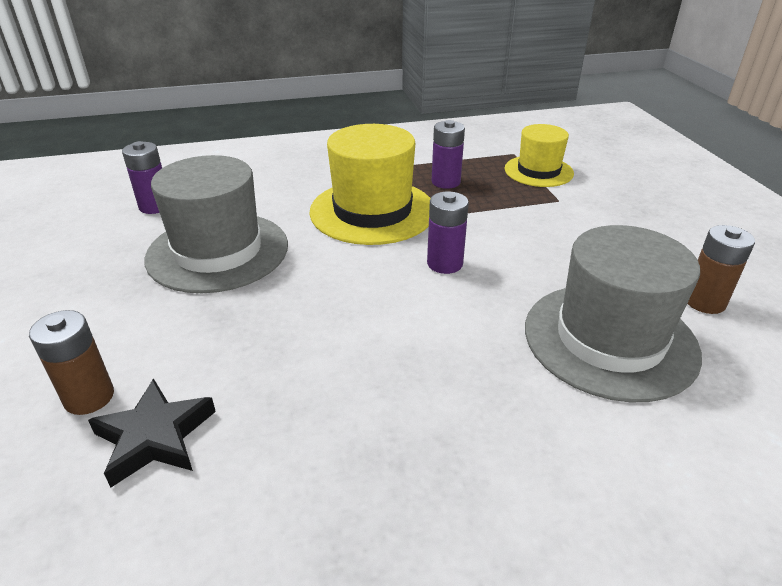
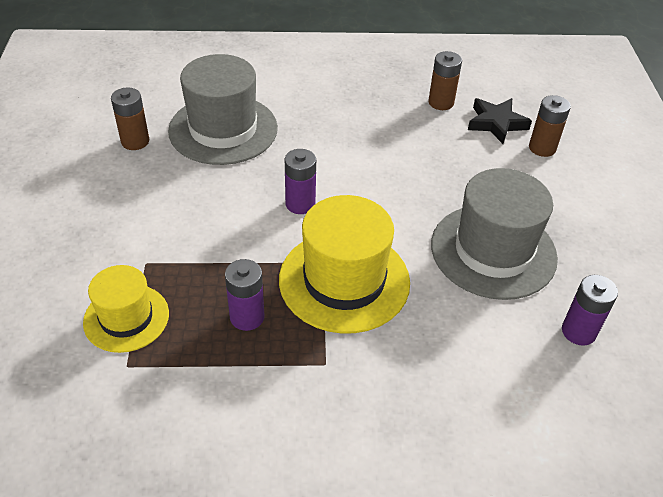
camera: 170 degrees left, 10 degrees up
none -> brown battery [428,51,462,110]

